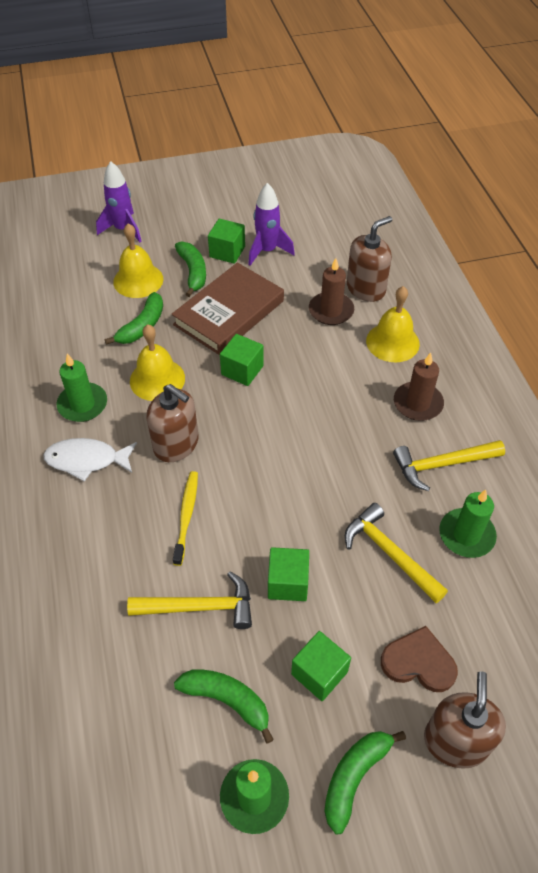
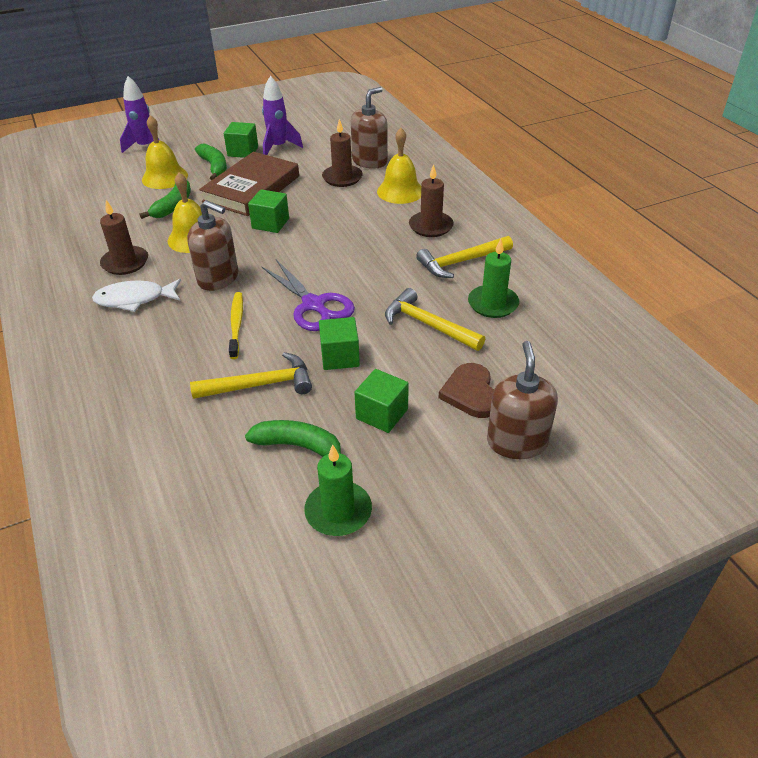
camera: 10 degrees left, 10 degrees down
green candle [57,354,107,422] -> brown candle [100,200,148,275]
green banana [324,731,406,834] -> none
brown heart [381,626,458,692] -> brown heart turned 105 degrees counterclockwise [438,363,494,418]
none -> purple scissors [261,259,355,331]

